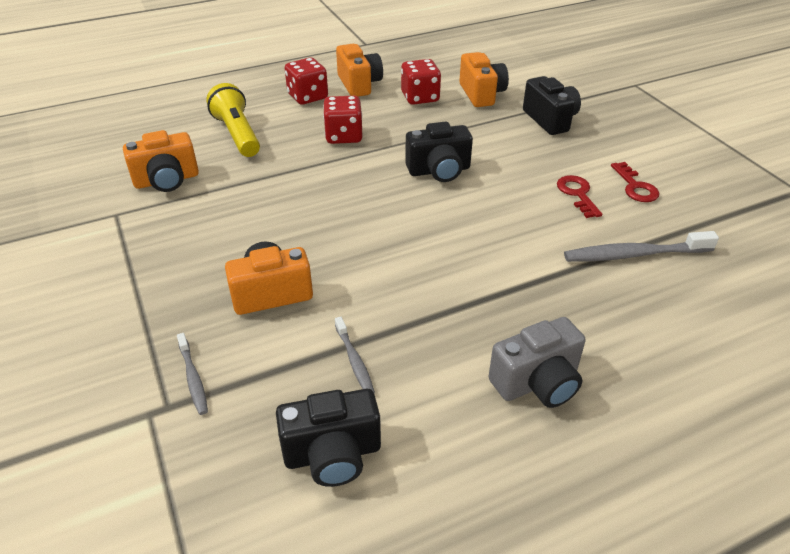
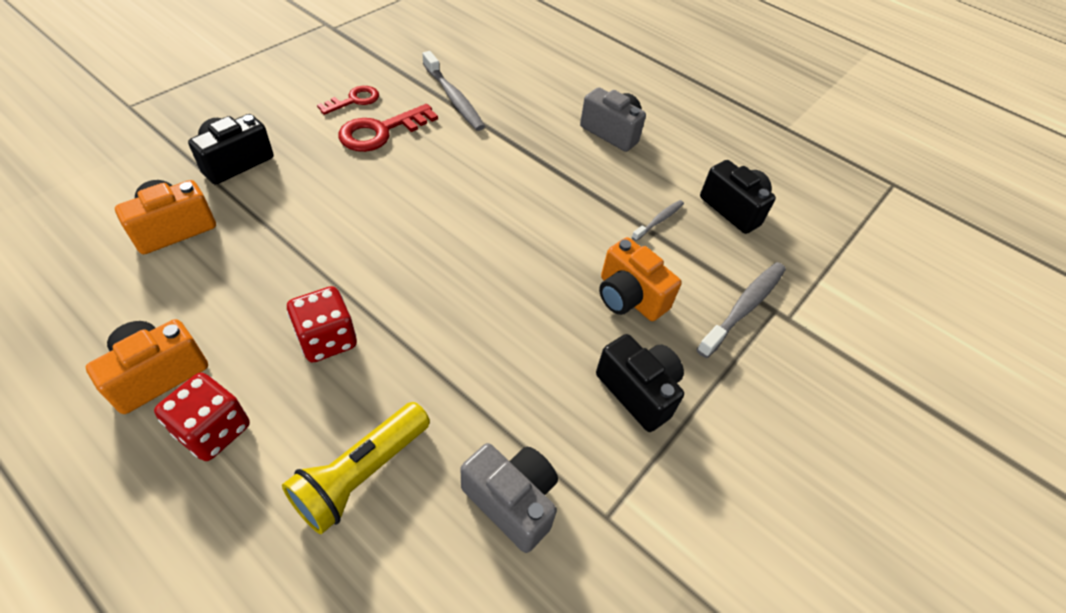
camera: 120 degrees left, 10 degrees up
orange camera [123,130,199,192] -> grey camera [461,443,558,553]
grey toothbrush [177,333,208,415] -> grey toothbrush [696,262,786,358], size x1.78
red dice [401,59,441,105] -> none
black camera [405,121,473,182] -> black camera moved to [596,334,684,432]
red key [557,175,602,218] -> red key [338,104,438,152], size x1.57

